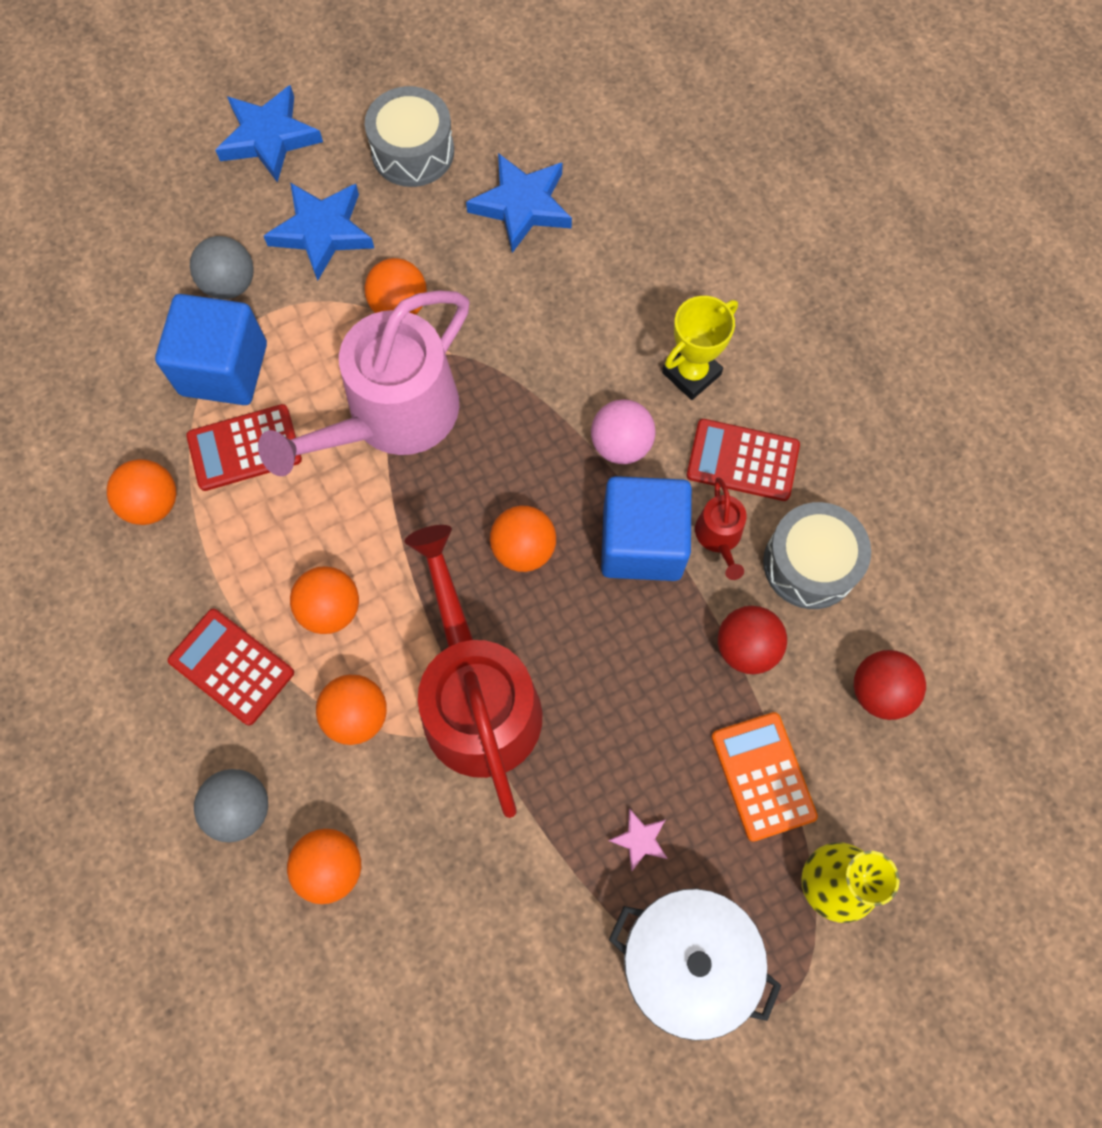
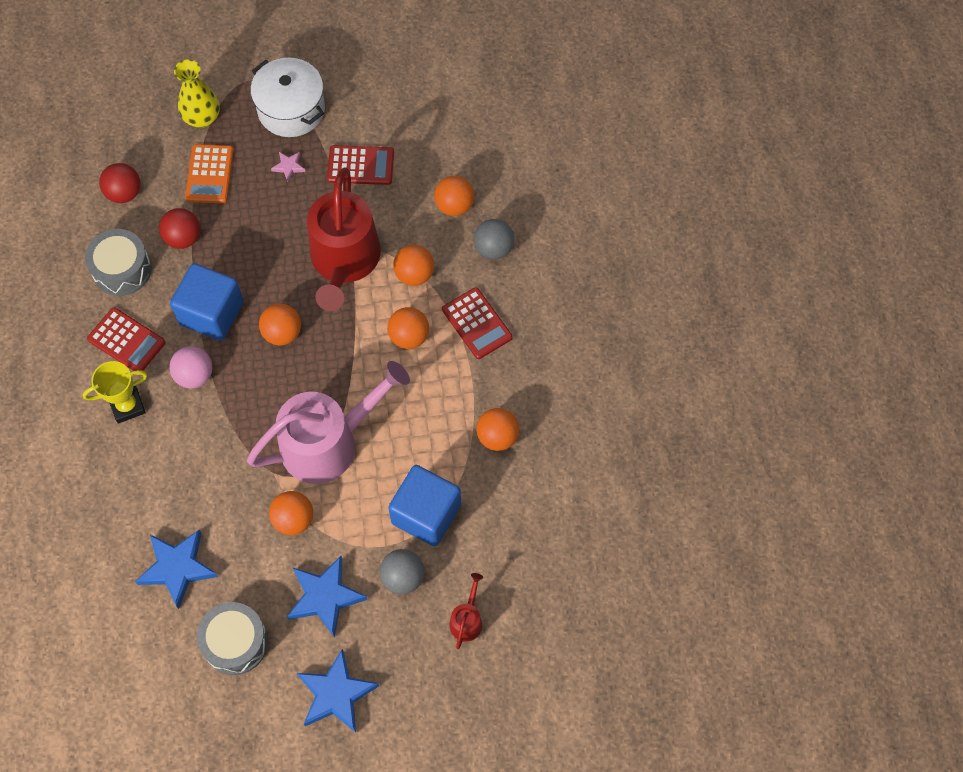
camera: 160 degrees left, 5 degrees down
red calculator [186,404,302,491] -> red calculator moved to [327,145,394,185]
red watering can [695,477,747,580] -> red watering can moved to [450,573,483,649]

